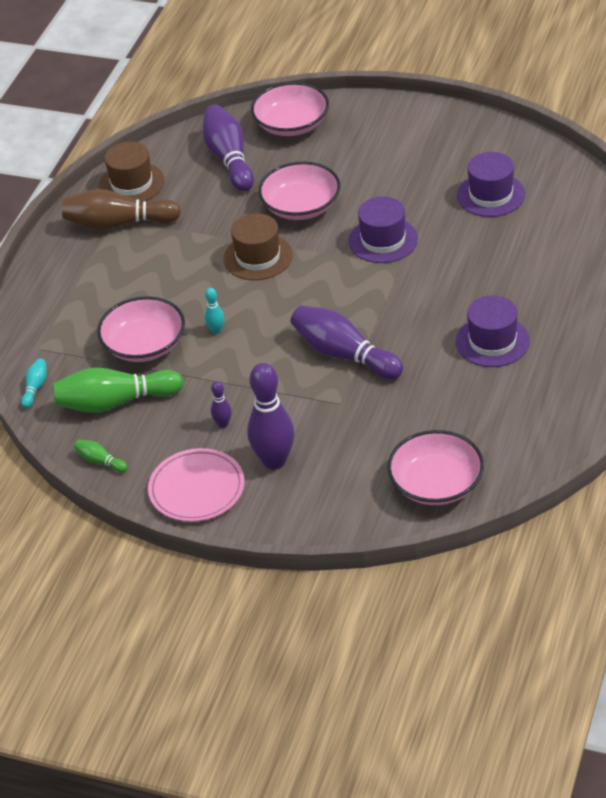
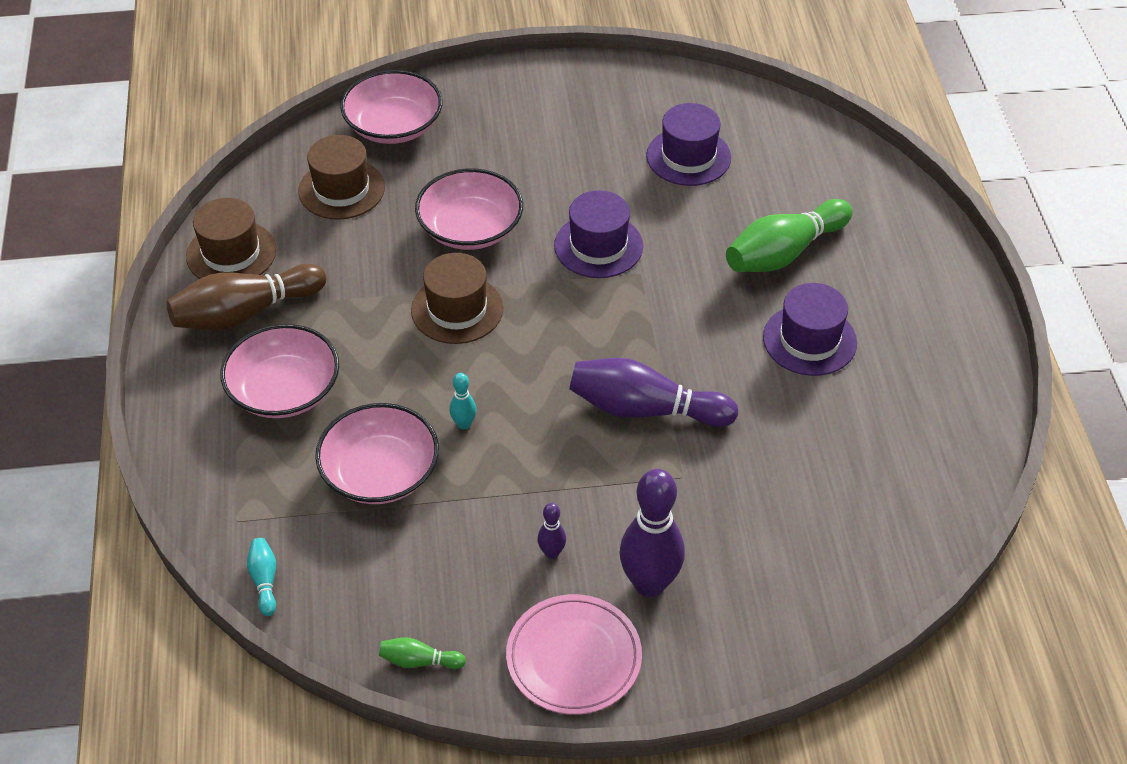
camera: 30 degrees left, 5 degrees up
green bowling pin [53,368,183,413] -> green bowling pin moved to [726,199,853,272]
purple bowling pin [203,105,254,192] -> brown hat [298,135,385,220]
pink bowl [387,430,484,505] -> pink bowl moved to [220,324,339,418]

